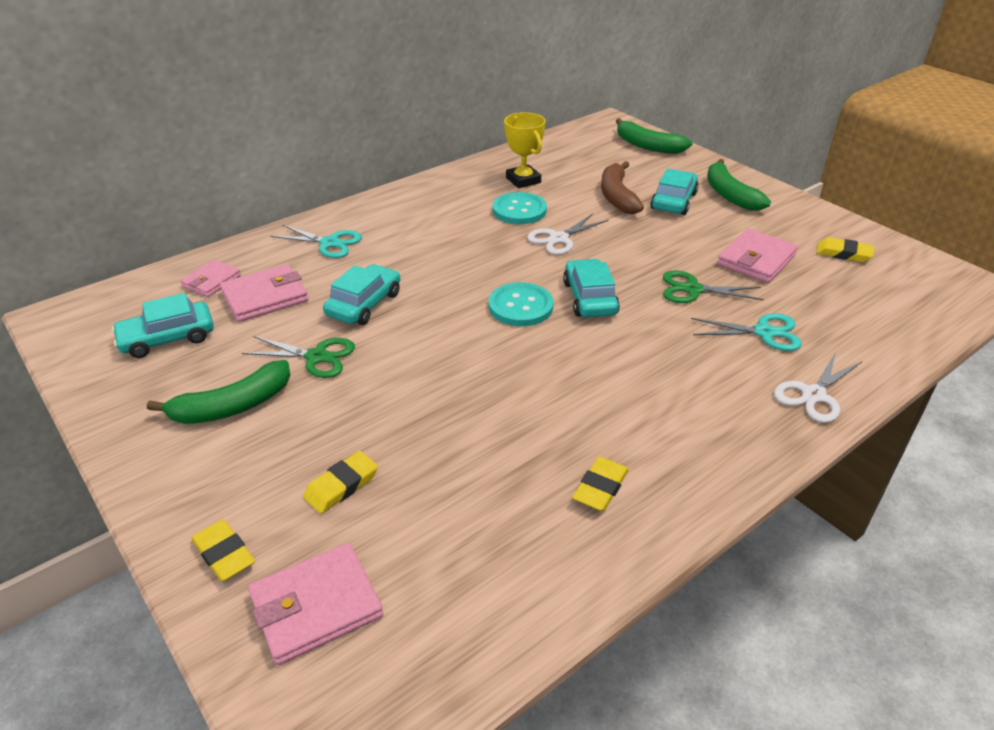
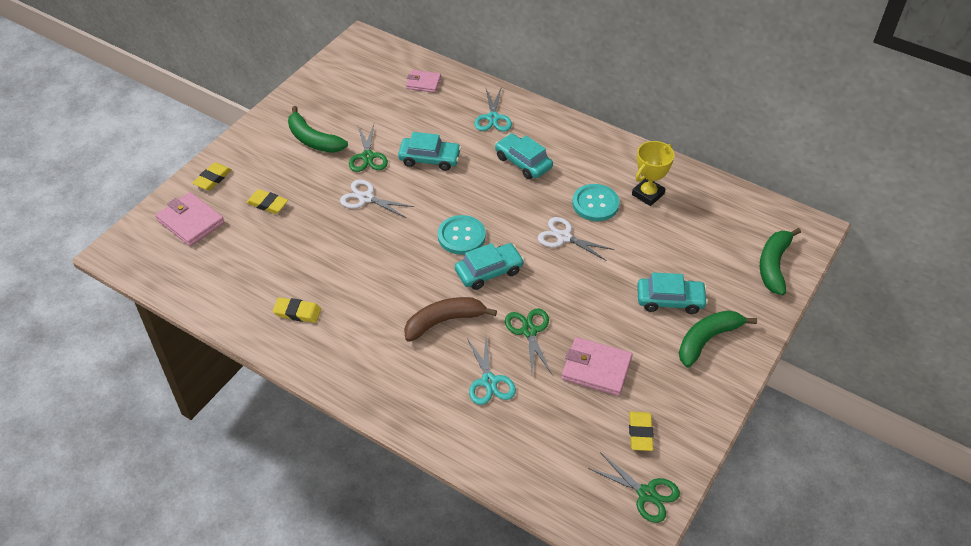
camera: 70 degrees right, 10 degrees up
turquoise car [112,293,214,358] -> turquoise car moved to [495,133,553,179]
pink wallet [220,264,308,322] -> none
brown banana [601,161,644,214] -> brown banana moved to [404,297,497,342]
white scissors [774,352,862,423] -> white scissors moved to [340,180,414,218]
none -> green scissors [588,452,680,523]

